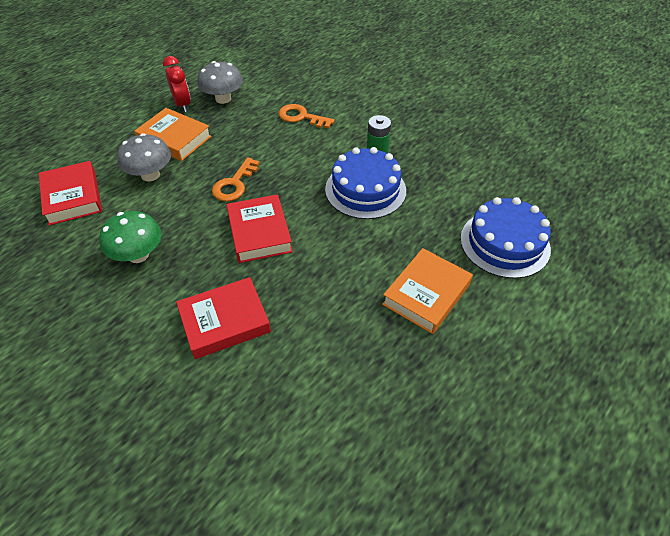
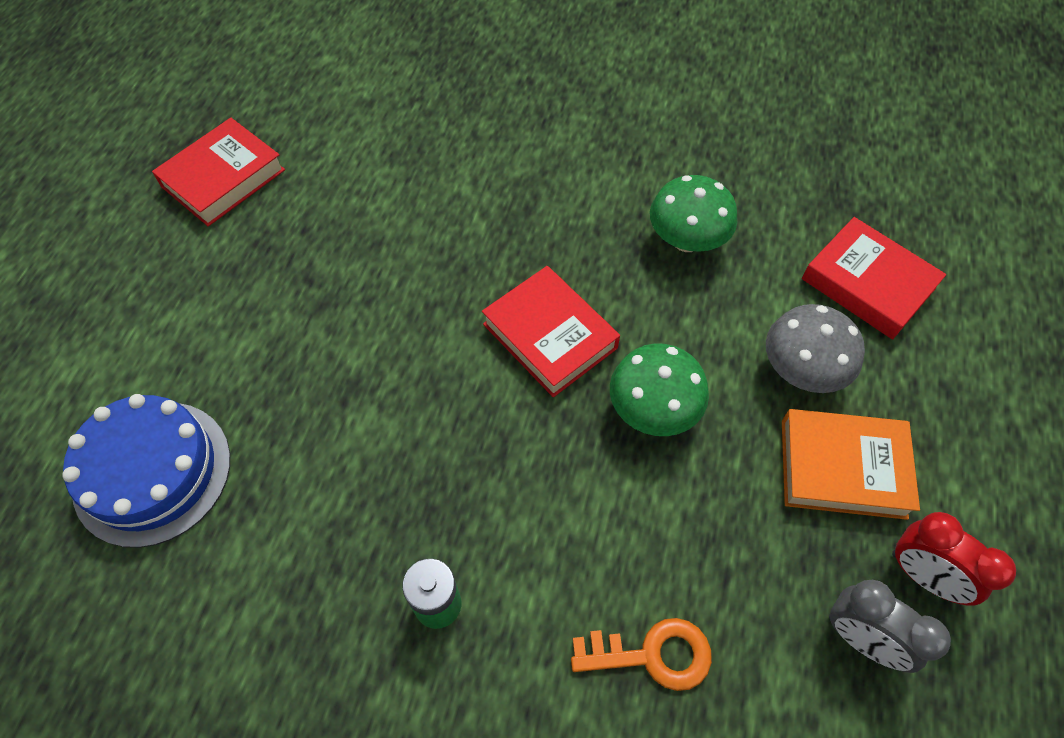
camera: 155 degrees right, 10 degrees up
red book [176,277,271,359] -> red book moved to [152,118,285,226]
grey mushroom [197,61,243,104] -> grey clock [829,580,951,673]
orange key [212,157,260,202] -> green mushroom [610,343,709,436]
blue cake [325,147,406,219] -> none
orange book [382,248,473,334] -> none

